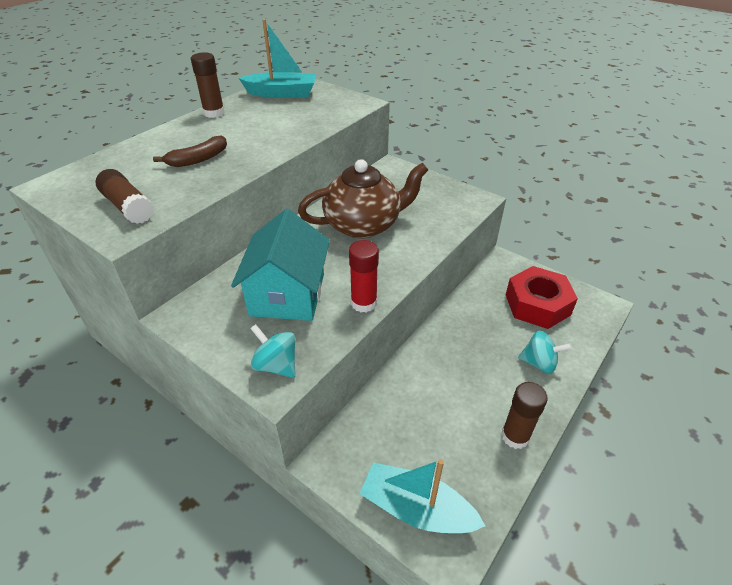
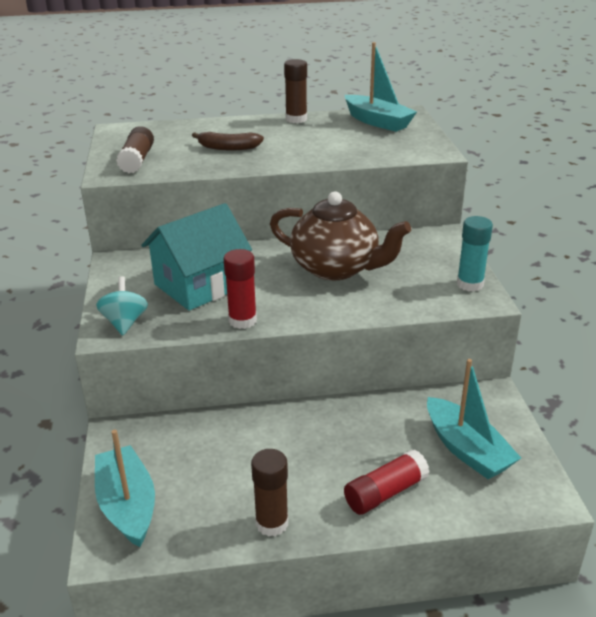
camera: 45 degrees right, 10 degrees down
red nut [506,266,578,329] -> turquoise boat [427,359,521,479]
turquoise spinning top [518,331,572,374] -> red glue stick [344,449,430,515]
none -> turquoise glue stick [457,216,493,292]

